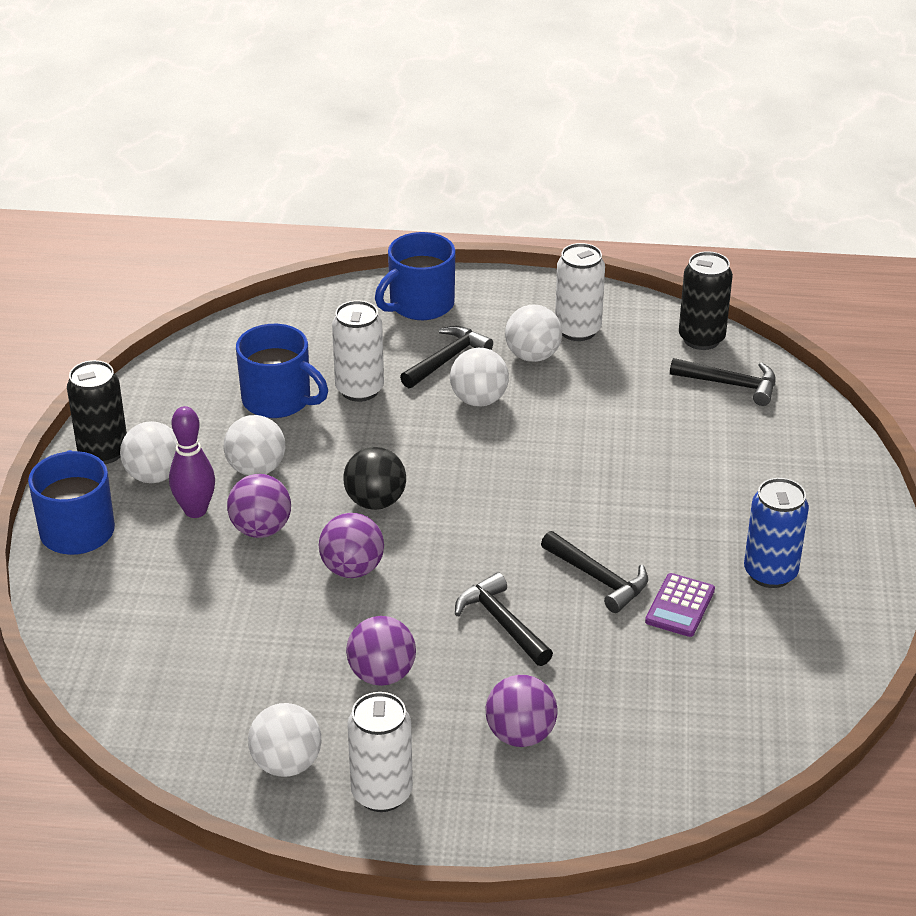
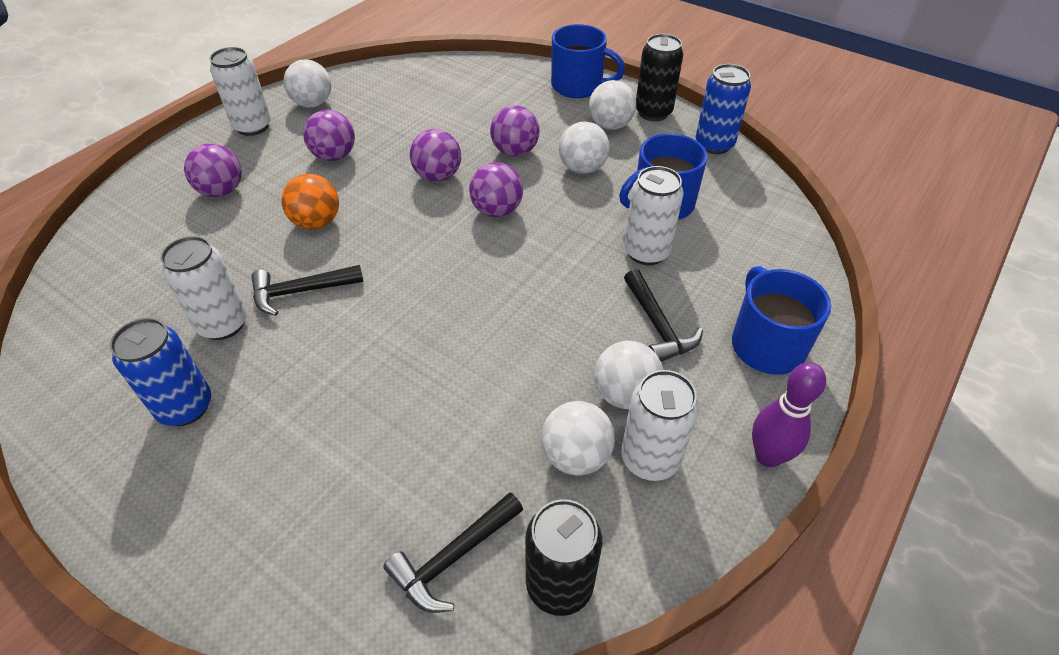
camera: 120 degrees right, 10 degrees up
purple bowling pin [169,406,215,518] -> purple bowling pin moved to [752,362,826,467]
black ball [343,447,406,510] -> purple ball [469,162,523,217]
white ball [450,348,509,407] -> white ball moved to [541,401,615,476]
black hammer [455,573,553,666] -> orange ball [282,174,339,230]
purple calculator [645,573,715,637] -> white can [160,236,247,340]
none -> blue can [696,64,751,154]

